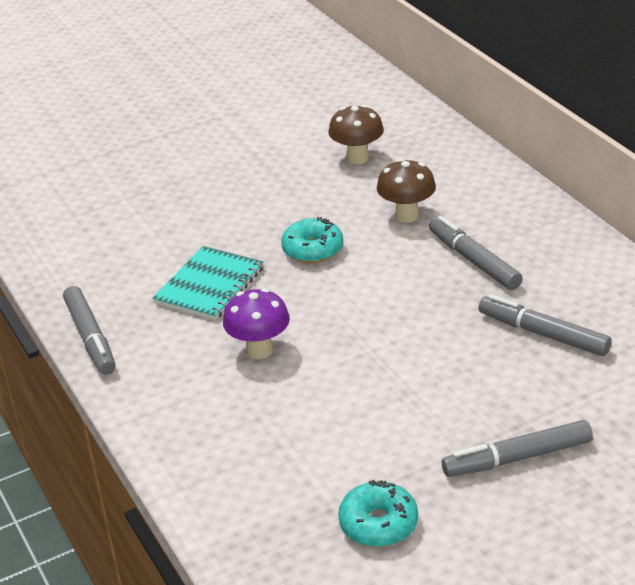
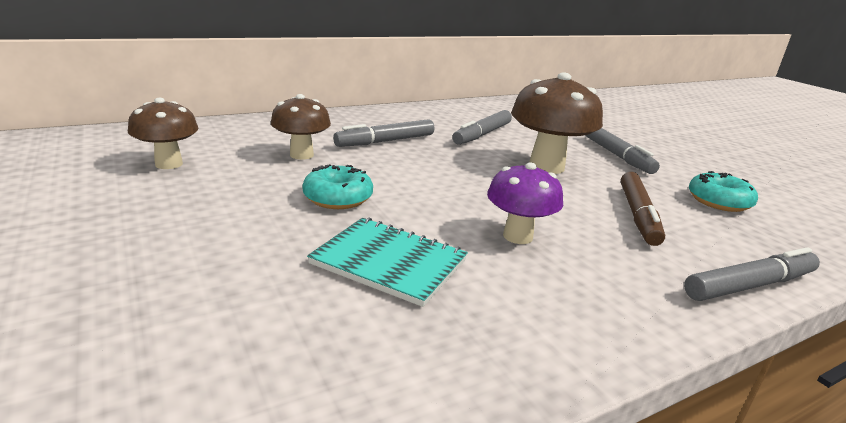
camera: 95 degrees left, 10 degrees down
grey marker [63,286,116,375] -> grey marker moved to [684,247,820,301]
none -> brown mushroom [511,72,603,174]
none -> brown marker [621,172,665,246]

